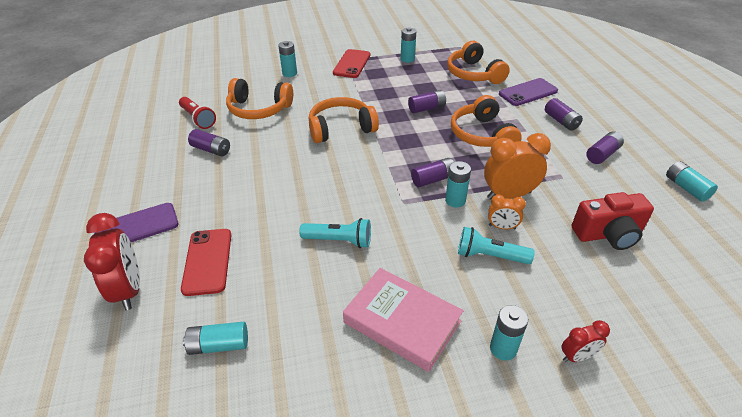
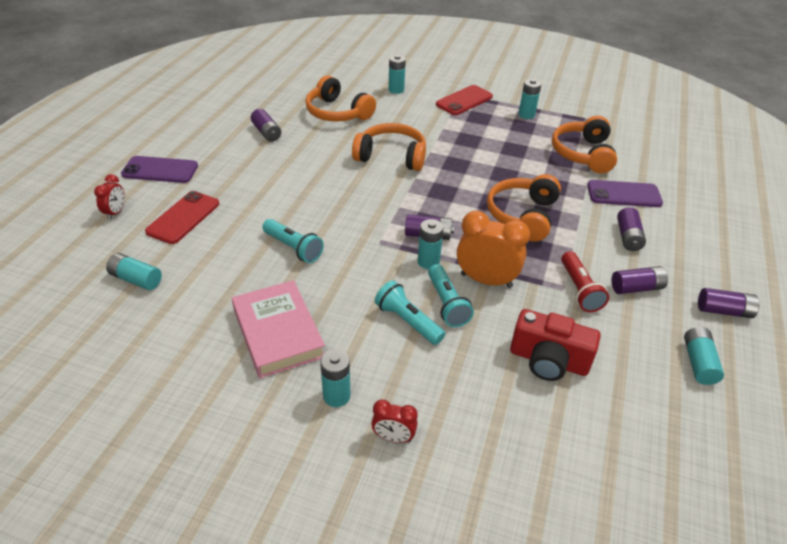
camera: 30 degrees right, 0 degrees up
red clock [84,213,140,311] -> red clock [94,174,125,220], size x0.54
red flashlight [179,97,216,129] -> red flashlight moved to [561,251,609,312]
purple battery [408,90,446,113] -> purple battery moved to [698,288,760,318]
orange clock [488,194,526,229] -> turquoise flashlight [428,264,474,327]

